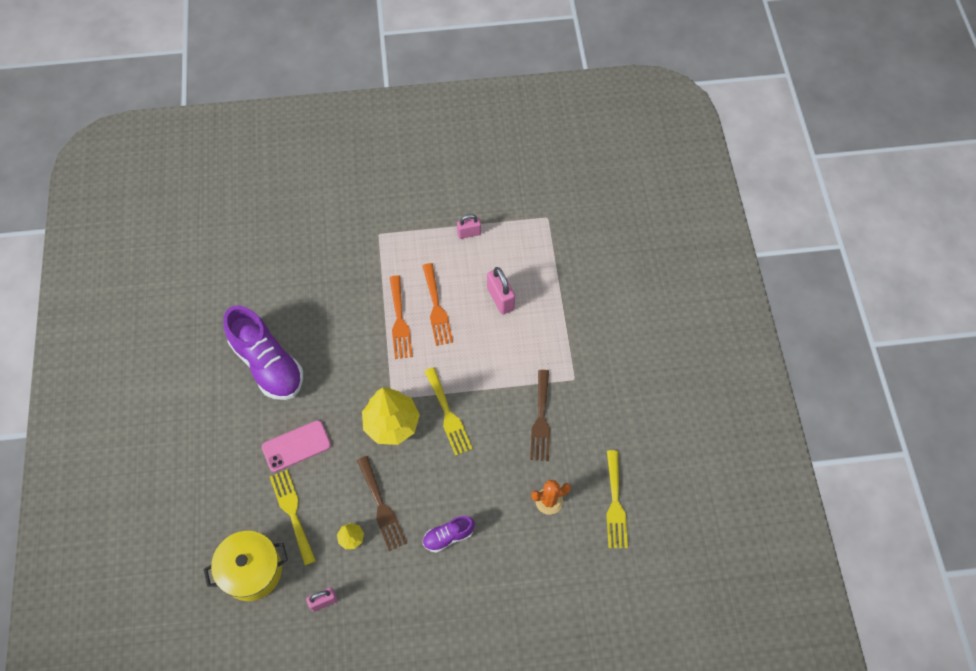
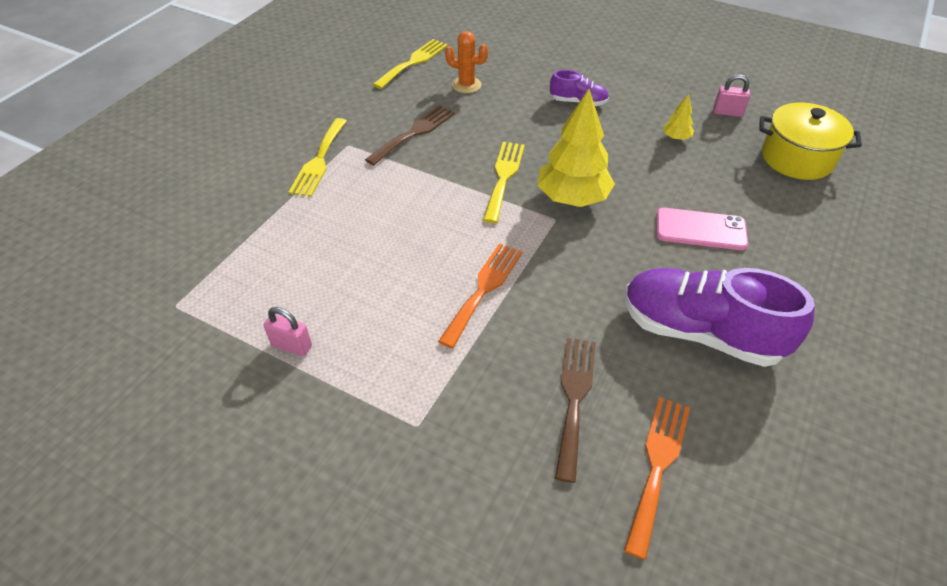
camera: 145 degrees left, 15 degrees down
purple shoe [223,306,303,400] -> purple shoe turned 60 degrees counterclockwise [625,268,815,367]
yellow fork [270,470,316,565] -> yellow fork moved to [289,118,347,197]
brown fork [357,456,407,551] -> brown fork moved to [555,338,596,483]
orange fork [422,263,453,346] -> orange fork moved to [624,397,690,560]
pink padlock [487,267,515,314] -> none

